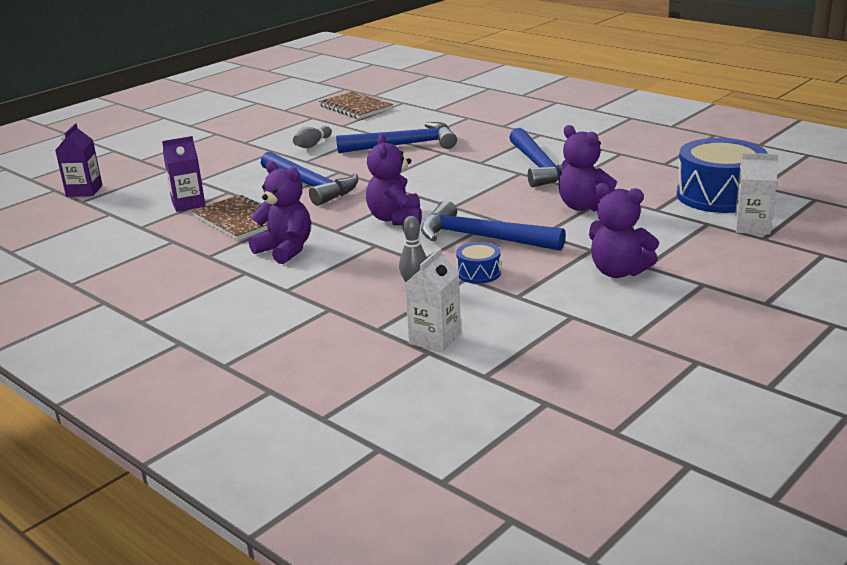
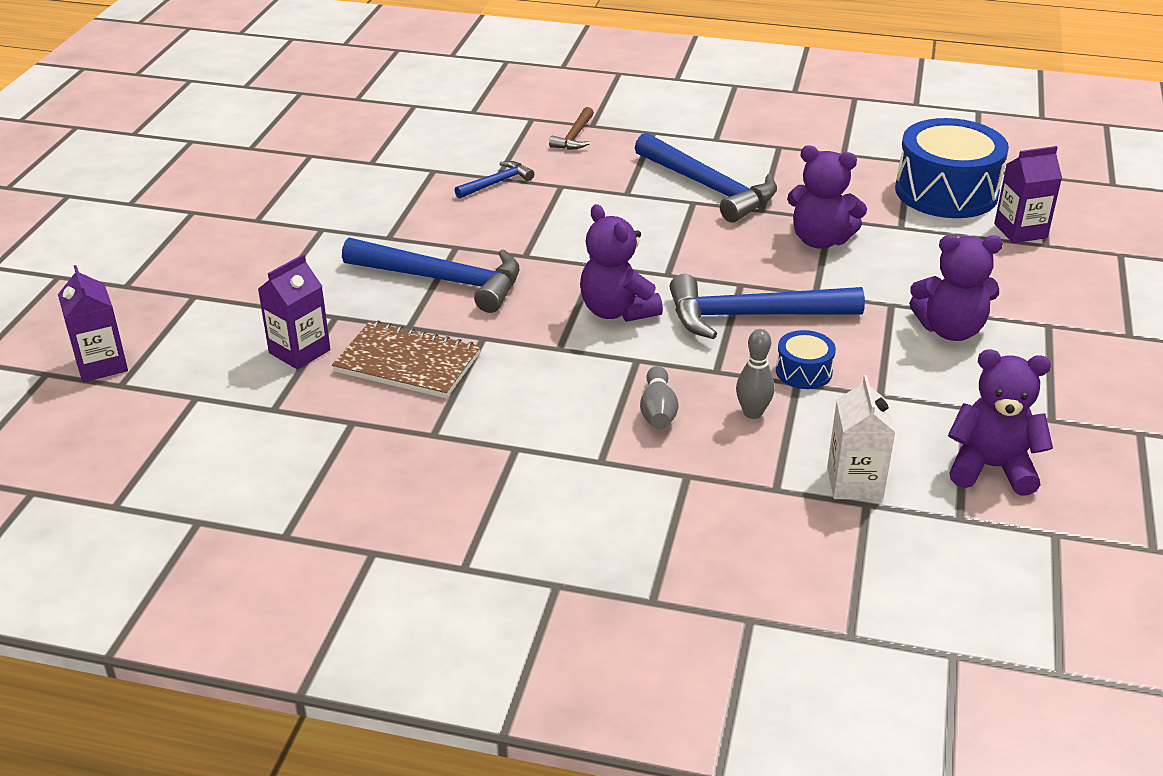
camera: 30 degrees left, 10 degrees up
purple teddy bear [248,161,311,264] -> purple teddy bear moved to [948,349,1053,496]
grey bowling pin [293,126,332,148] -> grey bowling pin moved to [640,366,679,429]
brown notebook [319,91,393,119] -> none
blue hammer [336,122,457,153] -> blue hammer [454,161,534,199], size x0.50
white carton [735,153,778,235] -> purple carton [994,146,1062,243]
none -> brown hammer [549,107,594,150]

